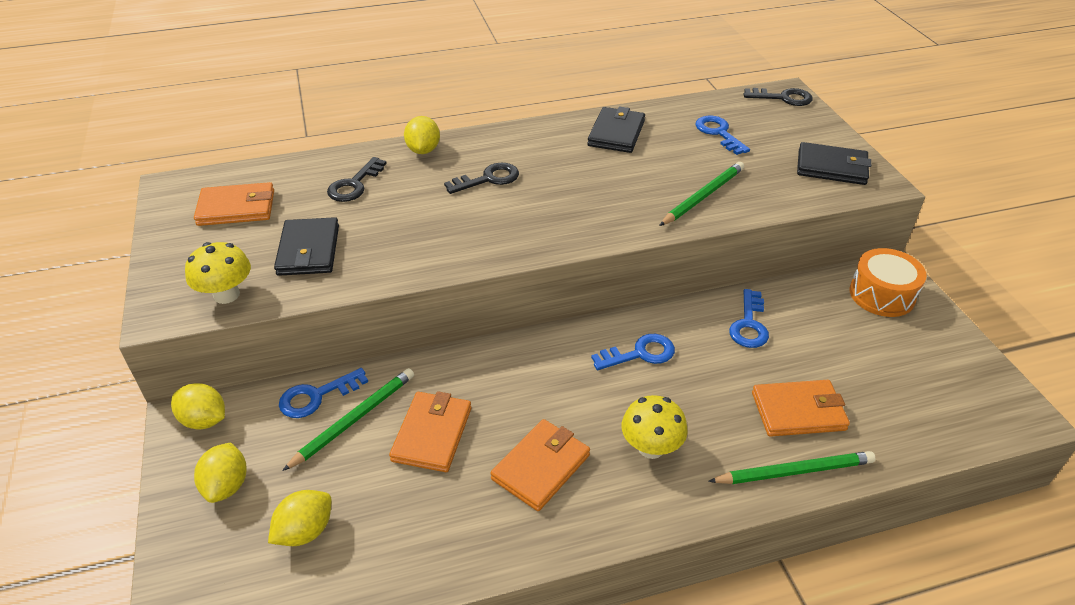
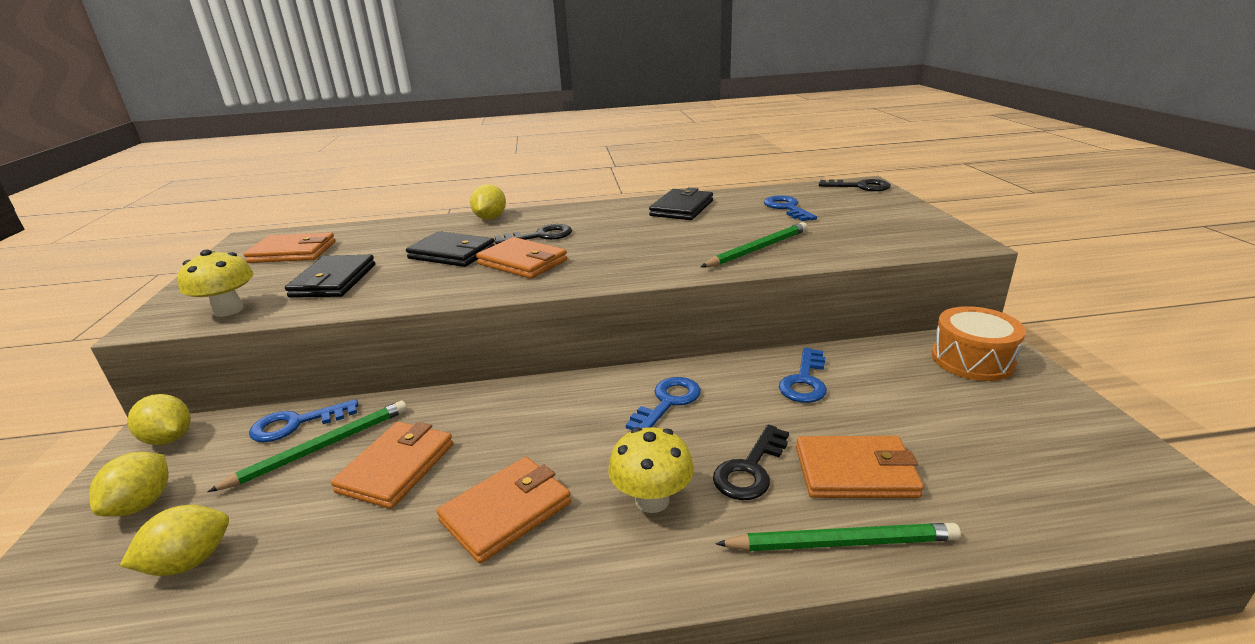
camera: 10 degrees right, 15 degrees down
black key [327,157,387,202] -> black key moved to [713,425,789,500]
blue key [591,334,675,370] -> blue key turned 45 degrees counterclockwise [626,377,701,430]
black wallet [797,142,871,185] -> black wallet moved to [406,231,495,267]
none -> orange wallet [476,237,567,279]

